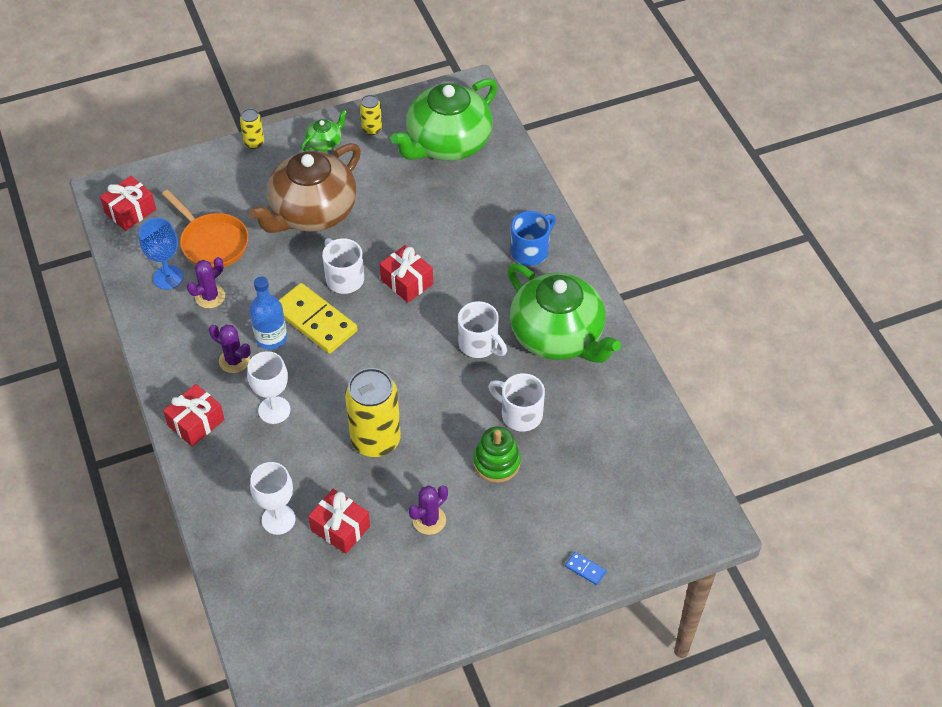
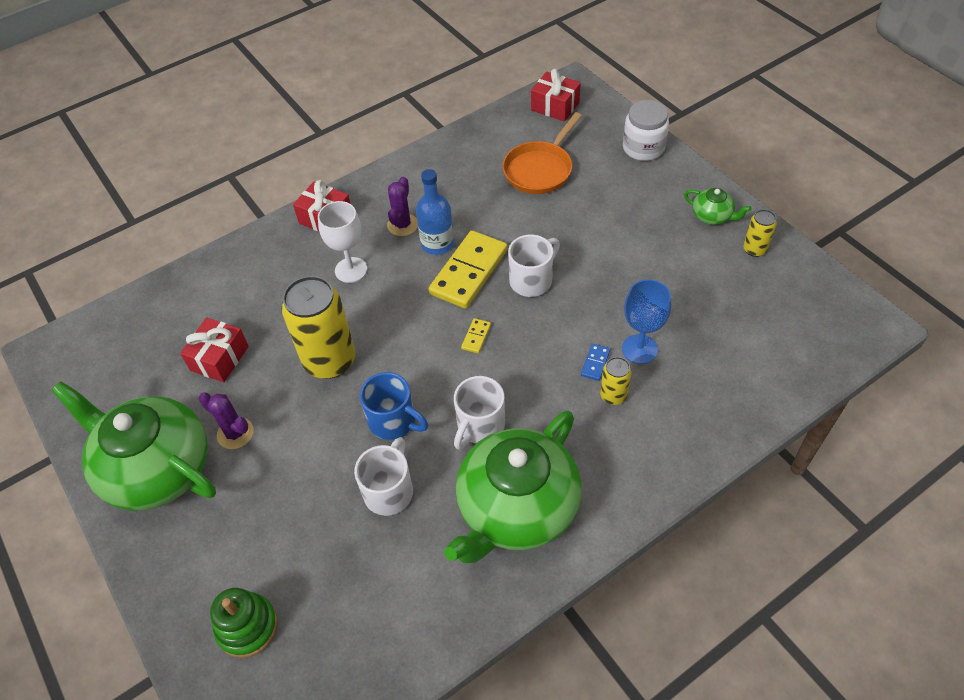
camera: 80 degrees right, 0 degrees up
blue goblet [139,218,184,290] -> blue goblet moved to [622,279,671,364]
purple cactus [187,257,225,308] -> none
yellow can [240,108,264,149] -> yellow can moved to [600,357,632,405]
brown teapot [249,143,361,233] -> none
white goblet [250,462,296,535] -> none
red gift [380,245,433,303] -> none
green teapot [391,78,498,161] -> green teapot moved to [51,381,216,511]
green stacking toy [473,426,521,483] -> green stacking toy moved to [210,588,278,658]
blue mug [510,211,556,266] -> blue mug moved to [360,372,428,440]
blue domino [565,552,606,585] -> blue domino moved to [581,344,610,381]
none -> yellow domino [461,318,491,354]
none -> white jar [623,100,669,161]

